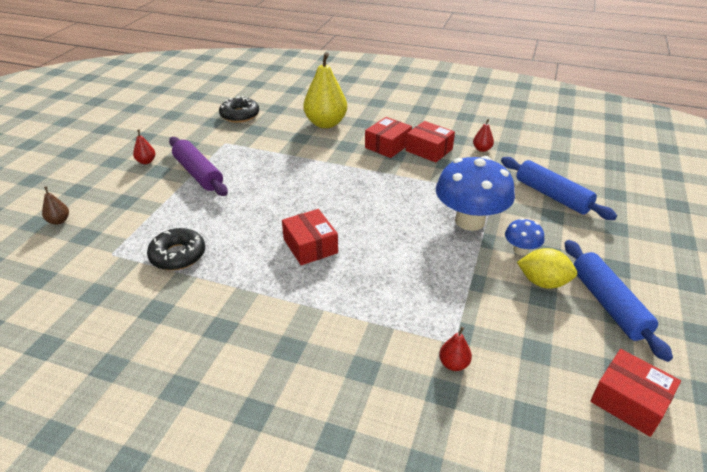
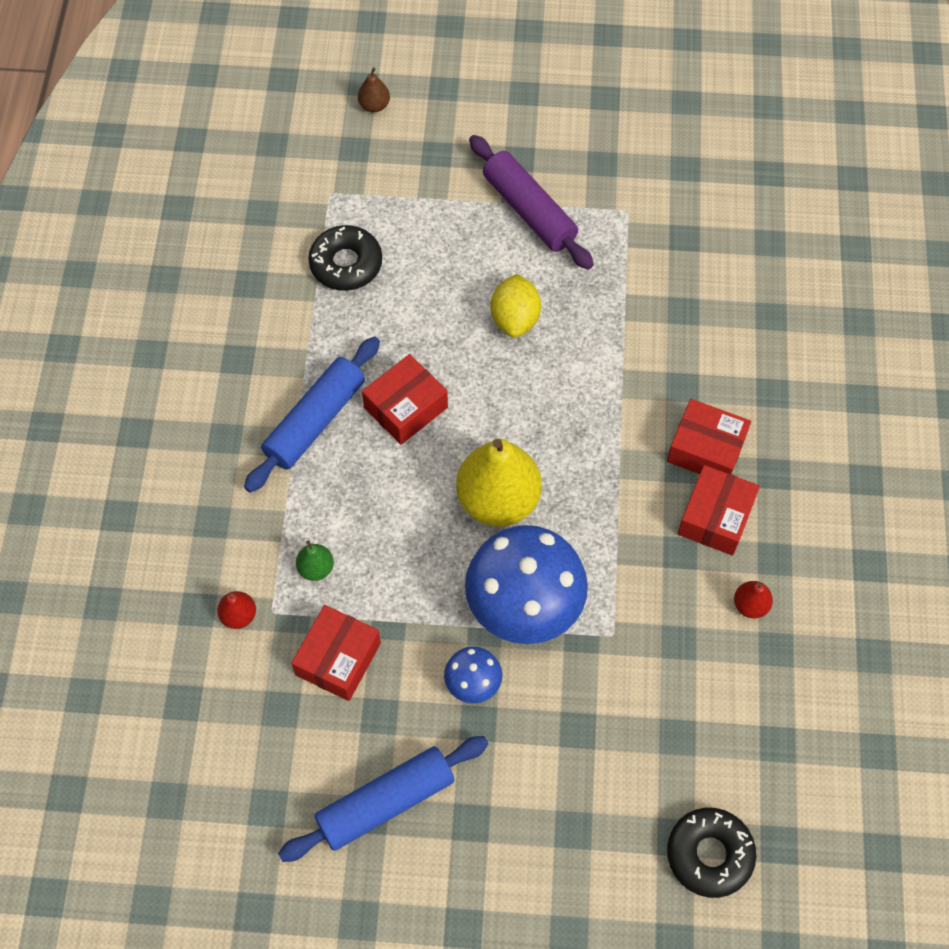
camera: 75 degrees right, 25 degrees up
red pear [133,130,155,164] -> none
purple rolling pin [169,137,228,196] -> purple rolling pin turned 75 degrees counterclockwise [469,135,594,270]
black donut [219,96,259,123] -> black donut moved to [667,808,756,898]
yellow pear [303,52,347,128] -> yellow pear moved to [456,439,542,527]
blue rolling pin [501,157,617,220] -> blue rolling pin moved to [244,337,380,493]
yellow lemon [517,248,577,289] -> yellow lemon moved to [491,274,541,338]
red box [590,349,681,437] -> red box moved to [291,605,381,701]
none -> green pear [296,540,334,581]

